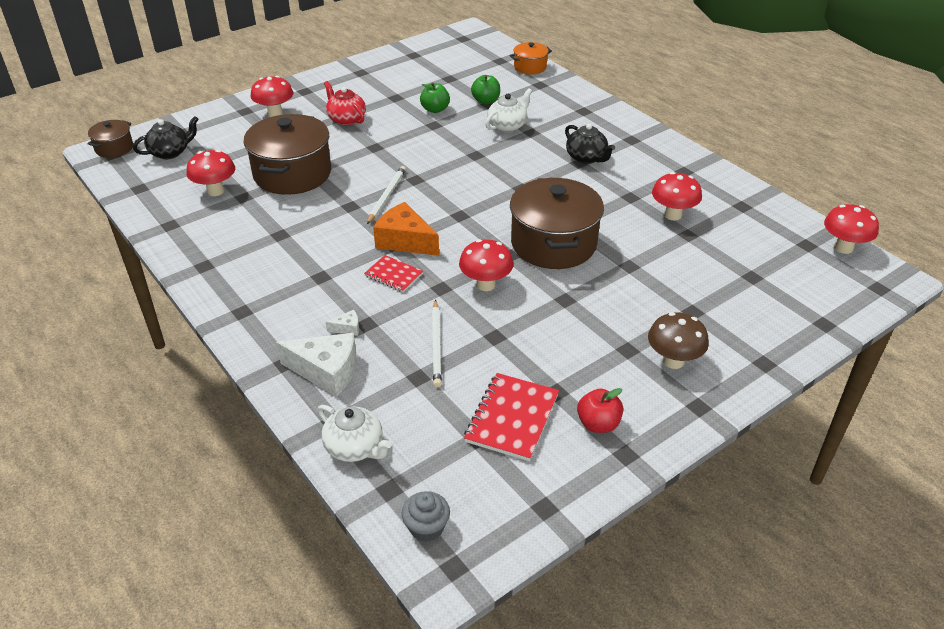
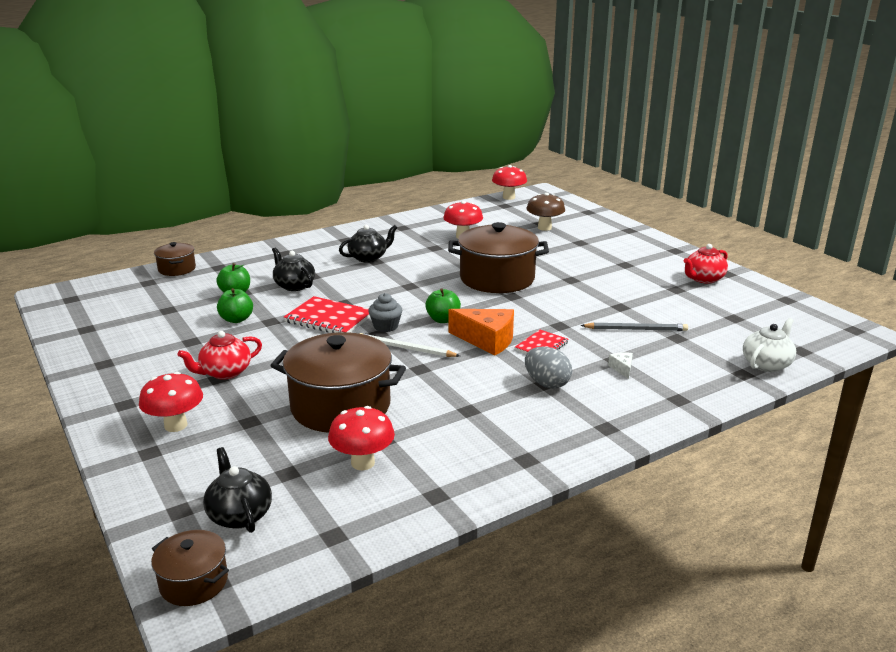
camera: 85 degrees left, 15 degrees down
white cheese [276,333,356,397] -> none
orange cheese [373,202,439,256] -> orange cheese turned 105 degrees counterclockwise [449,309,514,356]
grey cupcake [401,491,450,542] -> grey cupcake moved to [368,293,402,332]
white pencil [432,300,442,387] -> grey pencil [580,322,688,331]
red mushroom [459,239,514,291] -> none
red notebook [464,373,559,461] -> red notebook moved to [284,296,370,333]
white teapot [485,88,532,132] -> black teapot [272,247,315,291]
orange pot [510,42,552,74] -> brown pot [154,242,196,276]
red apple [577,388,623,433] -> red teapot [684,244,728,284]
brown mushroom [648,312,709,369] -> brown mushroom moved to [526,193,565,231]
none -> green apple [425,288,461,323]
none -> grey egg [525,347,572,388]

